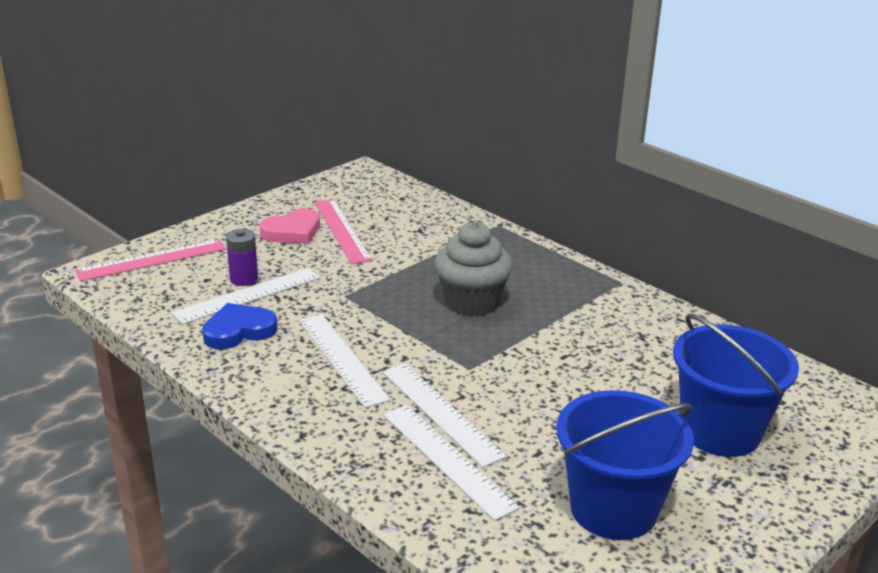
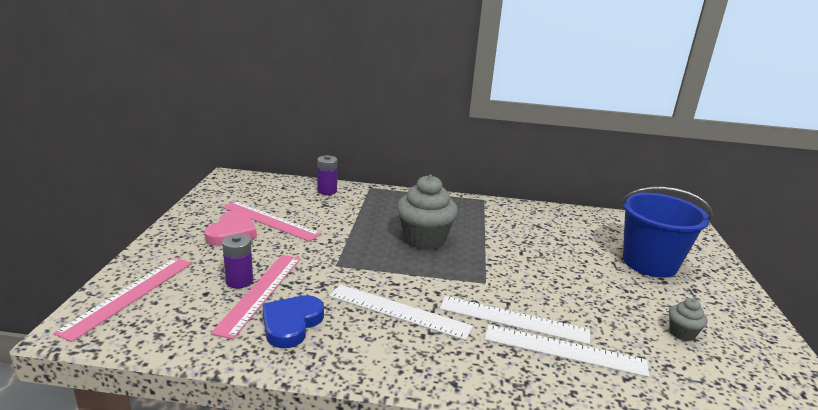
camera: 40 degrees left, 5 degrees down
white ruler [171,268,320,324] -> pink ruler [211,255,300,339]
blue bucket [556,390,694,540] -> grey cupcake [669,298,707,341]
none -> purple battery [317,155,337,195]

